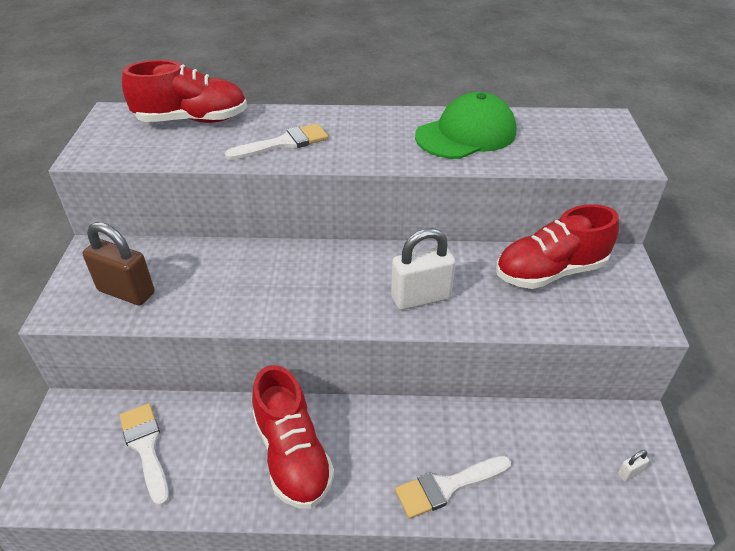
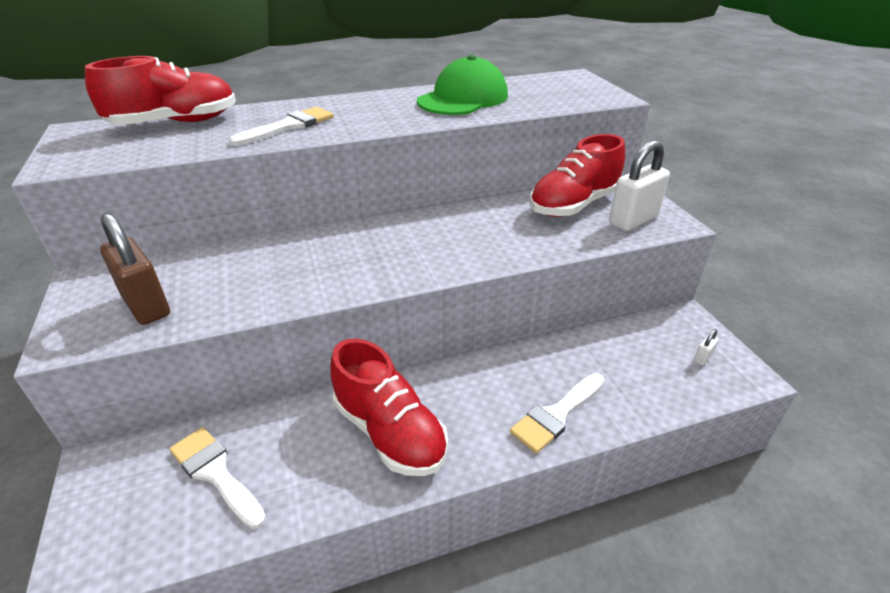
camera: 20 degrees left, 5 degrees down
brown padlock [83,222,155,305] -> brown padlock turned 45 degrees clockwise [100,213,170,325]
white padlock [391,228,456,310] -> white padlock moved to [609,140,670,231]

